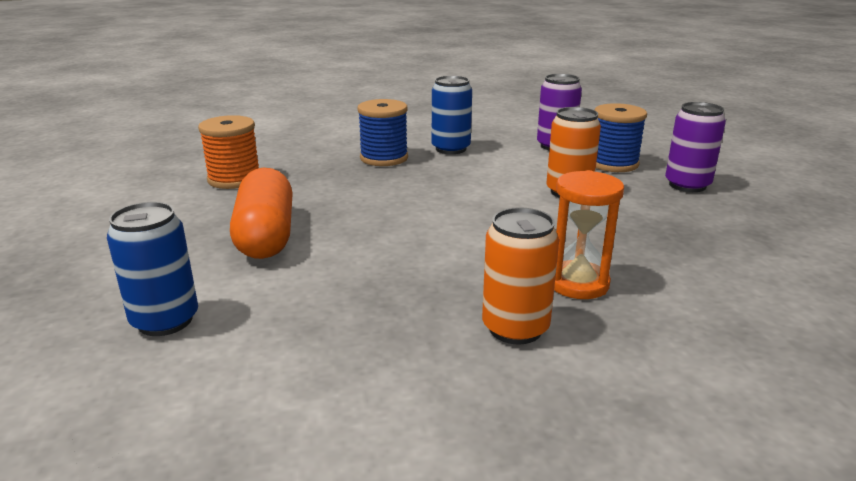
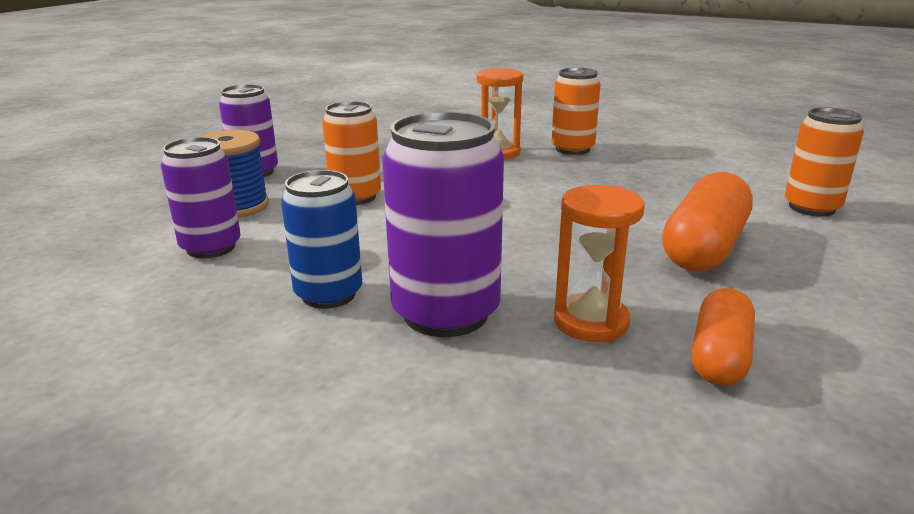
camera: 140 degrees left, 0 degrees up
blue can [107,202,198,336] -> orange can [785,107,864,217]
orange spool [198,115,259,189] -> orange capsule [692,288,755,386]
blue spool [357,99,408,166] -> purple can [382,112,504,337]
none -> orange hourglass [554,185,645,342]

